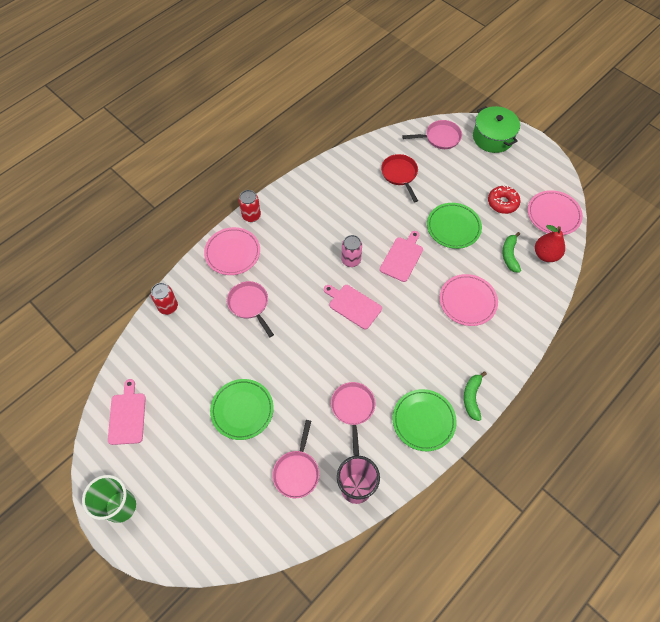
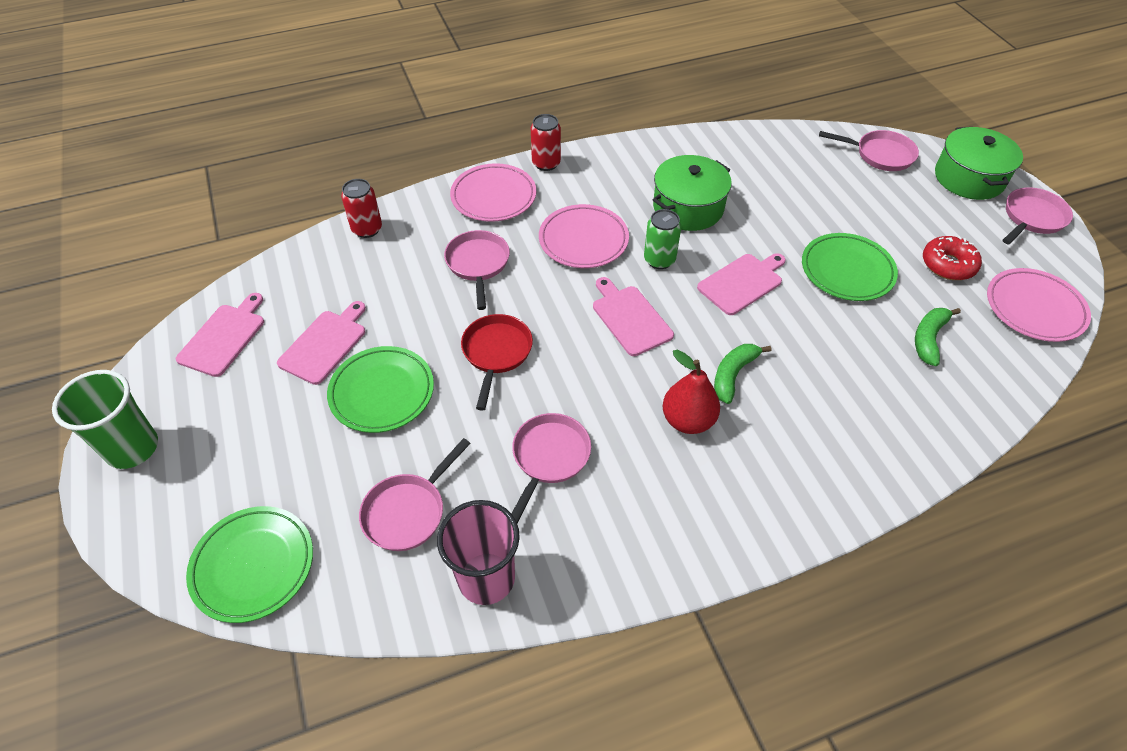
camera: 25 degrees right, 10 degrees down
pink can [341,235,362,267] -> green can [644,209,681,269]
red pan [381,154,418,202] -> red pan moved to [461,314,533,411]
green plate [393,389,457,451] -> green plate moved to [186,506,313,623]
pink plate [440,274,498,326] -> pink plate moved to [539,204,629,268]
green banana [464,371,487,421] -> green banana moved to [714,344,771,404]
red pear [535,225,565,262] -> red pear moved to [662,350,720,434]
none -> pink cutting board [277,301,366,385]
none -> green pot [653,155,732,231]
none -> pink pan [1003,187,1073,244]

